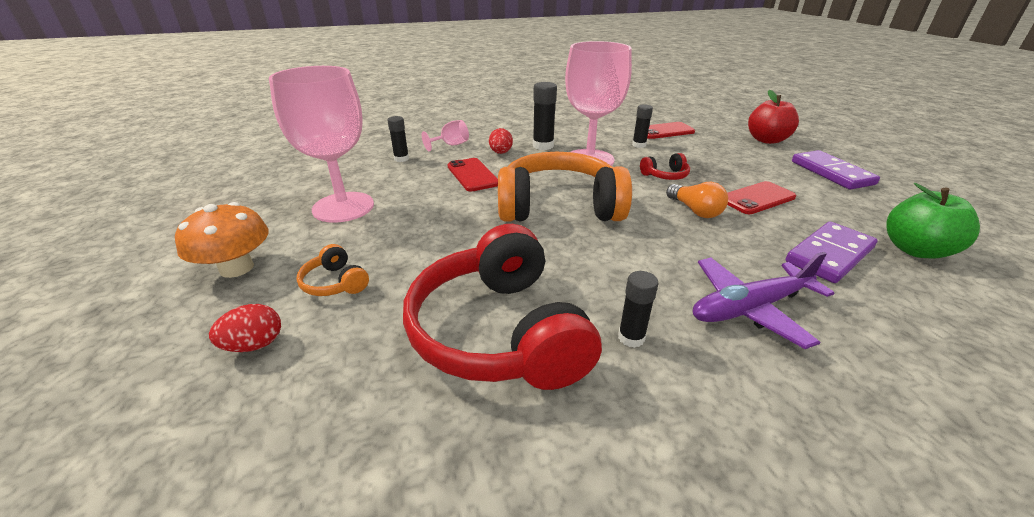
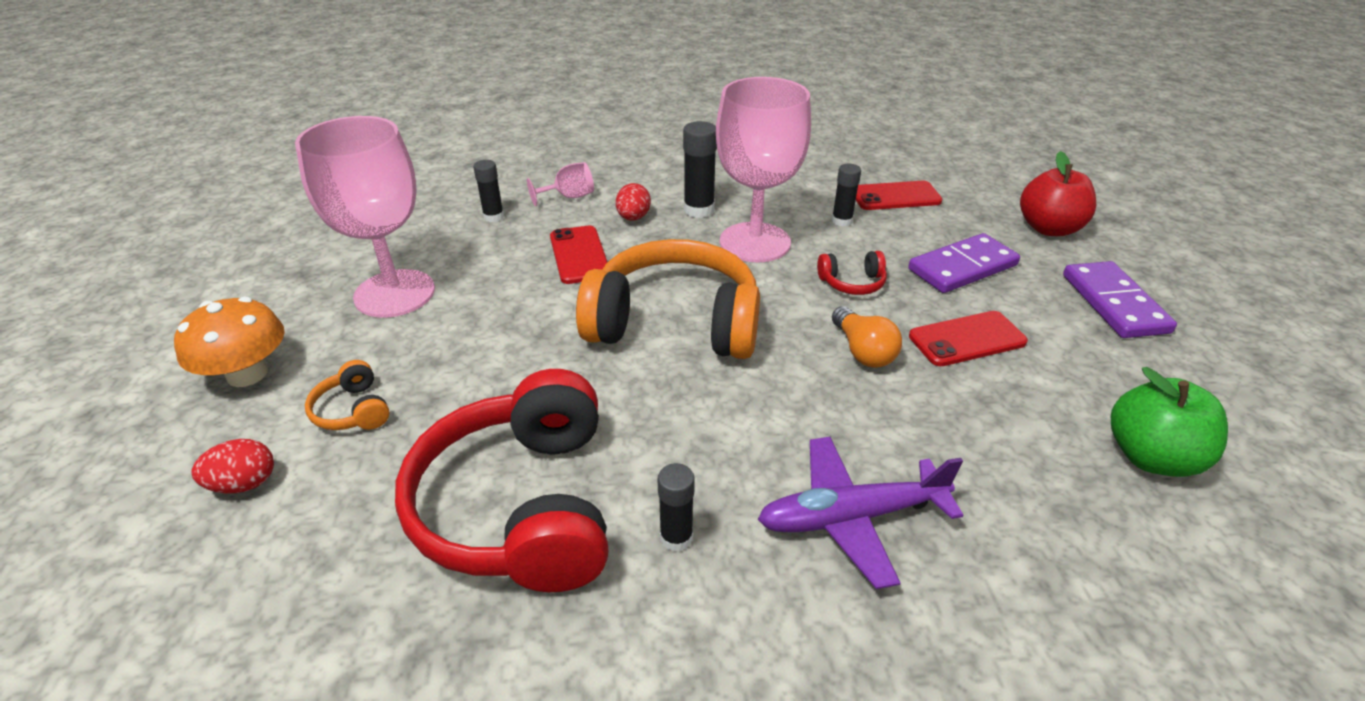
camera: 10 degrees right, 5 degrees up
purple domino [785,222,877,283] -> purple domino moved to [908,233,1020,293]

